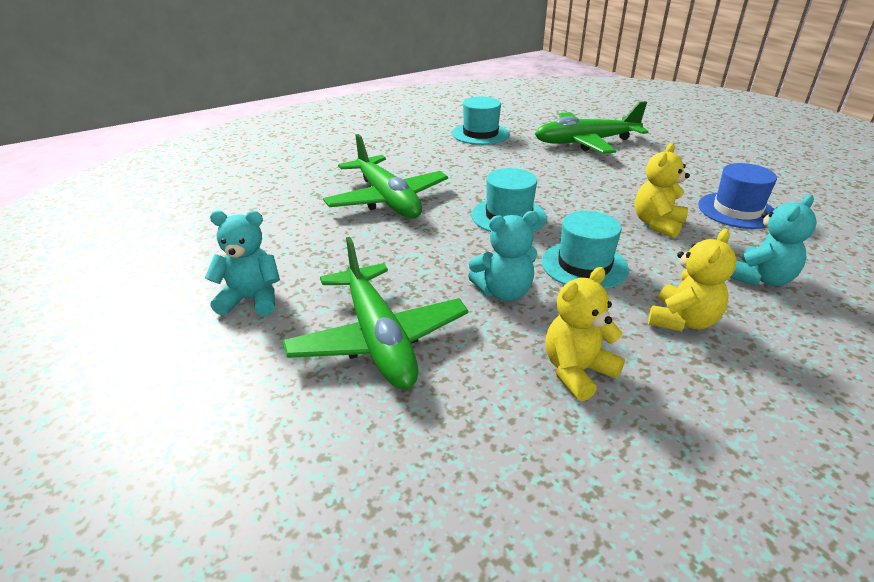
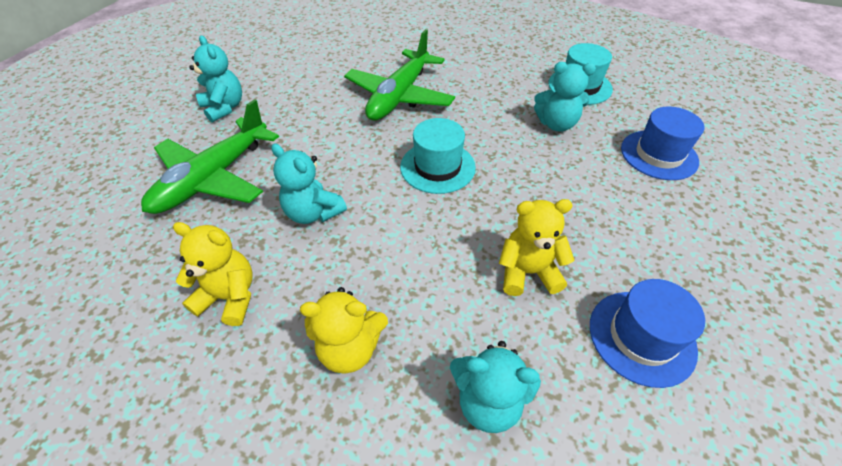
camera: 55 degrees right, 15 degrees up
green plane [535,101,649,154] -> blue hat [621,107,704,180]
turquoise hat [541,211,629,289] -> none
none -> turquoise teddy bear [534,62,596,132]

